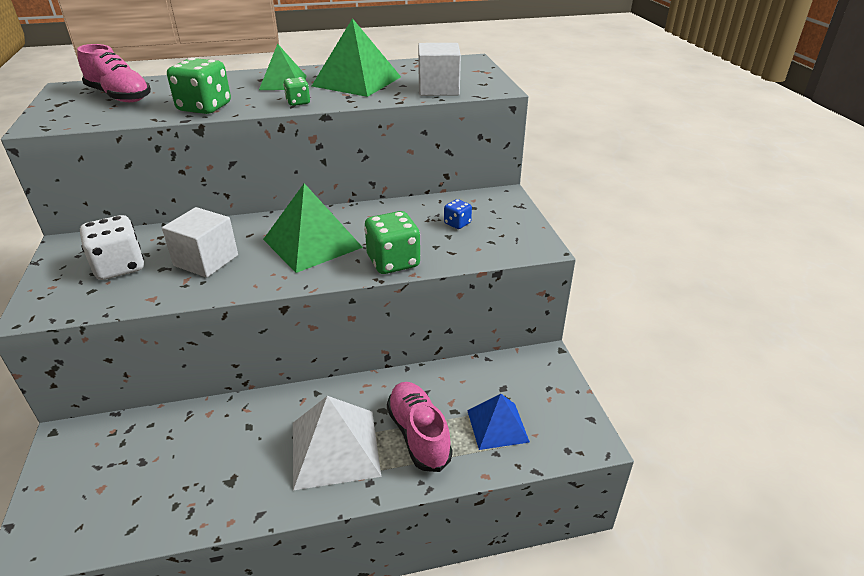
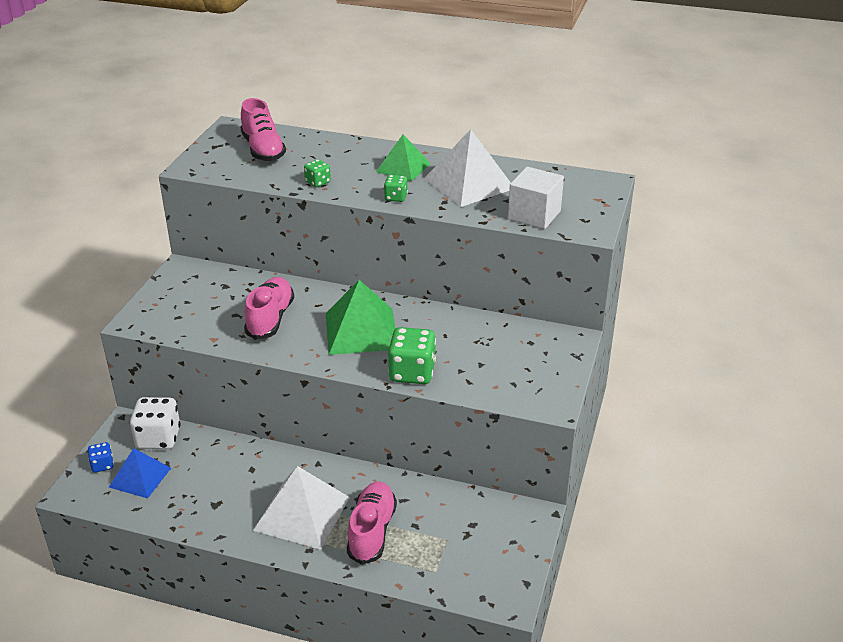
camera: 30 degrees right, 0 degrees up
white dice [80,215,144,280] -> white dice moved to [130,397,181,449]
white cube [162,207,238,278] -> pink shoe [244,277,294,340]
green dice [167,58,231,114] -> green dice [304,159,331,187], size x0.52
green pyramid [312,18,401,97] -> white pyramid [424,129,511,207]
blue dice [444,199,472,229] -> blue dice moved to [88,442,114,473]
blue pyramid [467,394,530,450] -> blue pyramid moved to [109,448,171,499]

